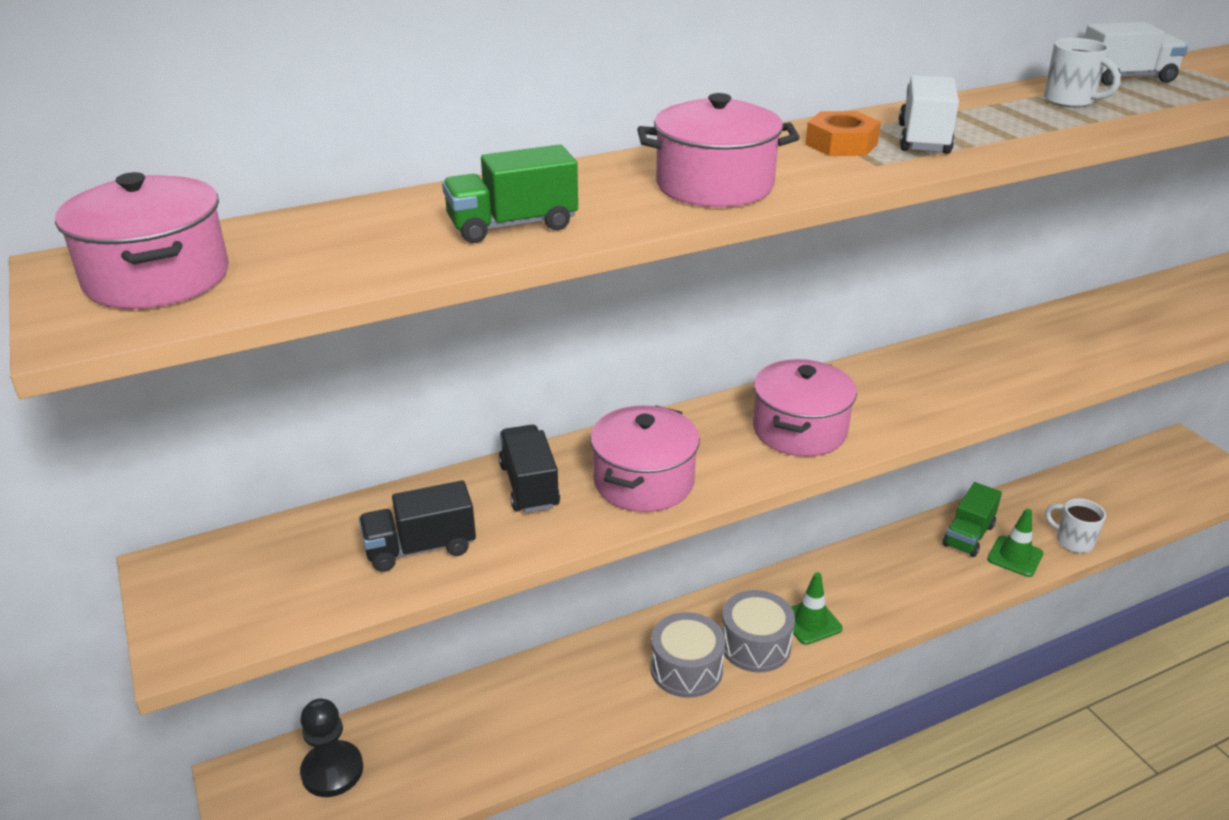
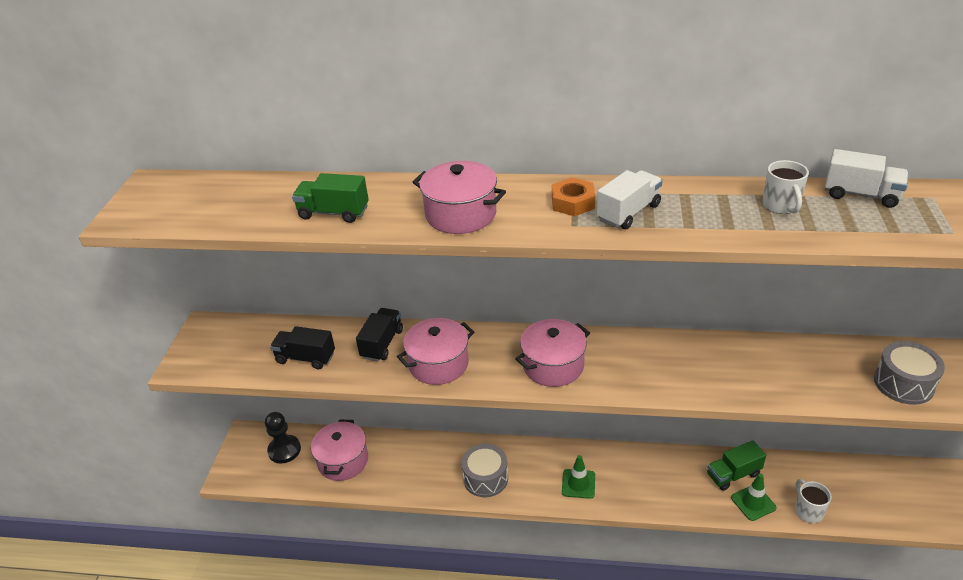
camera: 35 degrees right, 5 degrees up
pink pot [55,172,229,309] -> pink pot moved to [311,419,368,481]
grey drum [722,590,795,672] -> grey drum moved to [874,341,945,405]

